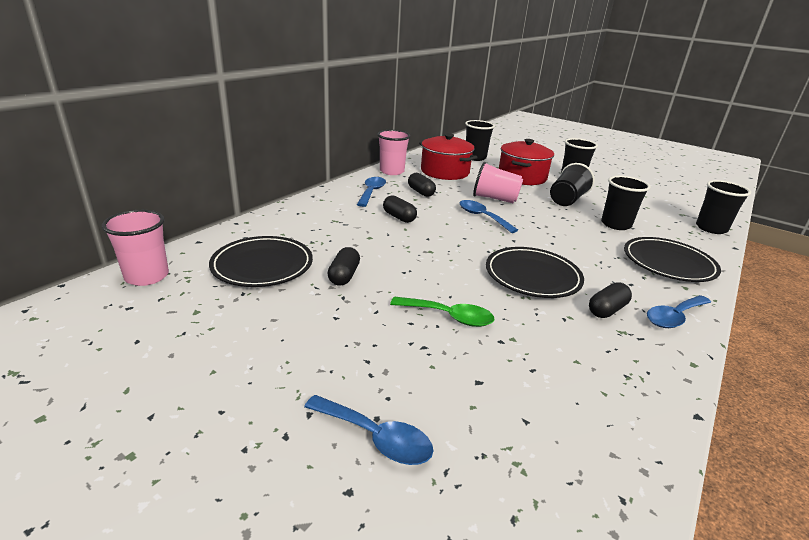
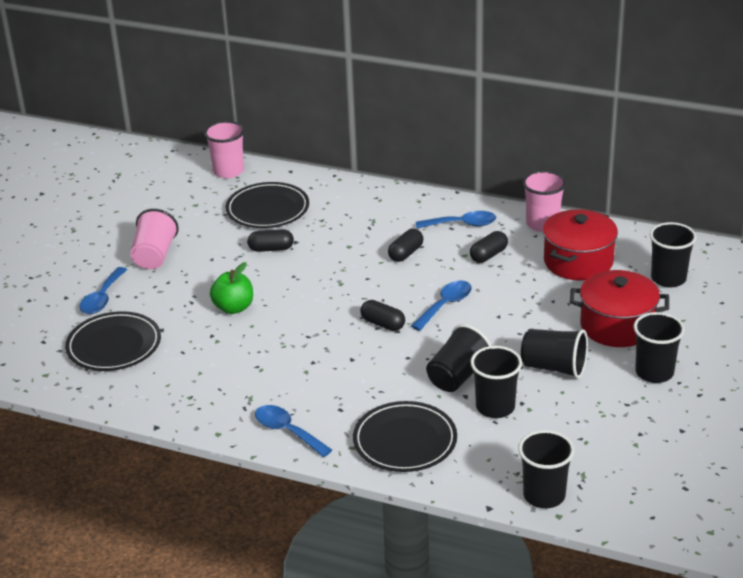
camera: 80 degrees right, 5 degrees up
green spoon [390,296,494,327] -> green apple [210,262,253,314]
pink cup [473,162,523,203] -> pink cup moved to [130,209,179,269]
black plate [486,247,584,298] -> black plate moved to [65,311,161,371]
black capsule [589,282,632,318] -> black capsule moved to [360,300,405,331]
none -> black cup [426,324,492,392]

